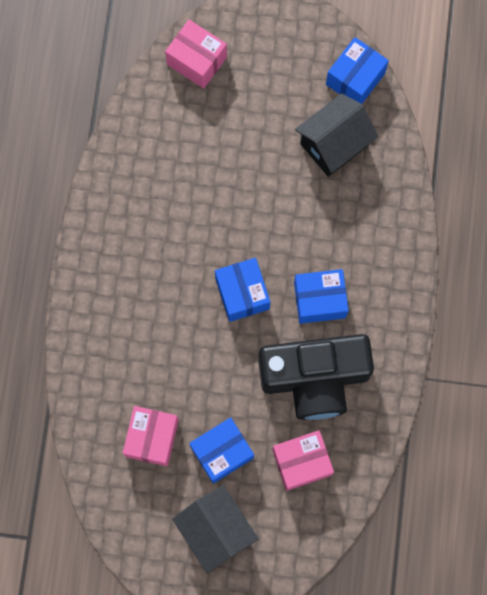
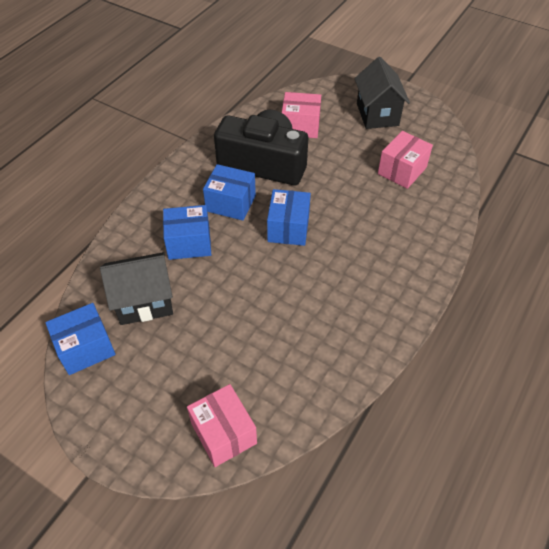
camera: 155 degrees left, 25 degrees down
blue box [189,418,254,484] -> blue box moved to [163,205,211,260]

